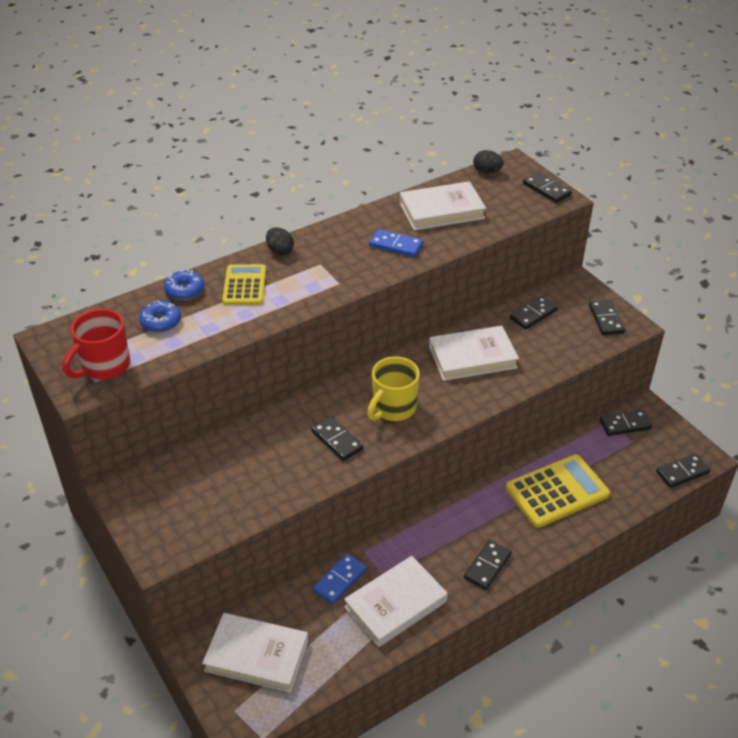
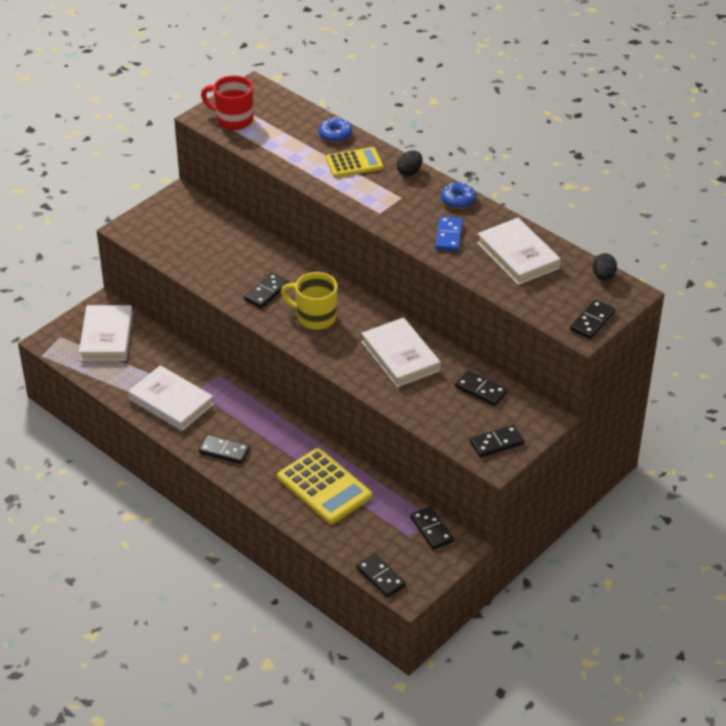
camera: 75 degrees right, 0 degrees up
blue donut [139,300,181,333] -> blue donut moved to [441,182,476,209]
blue domino [313,553,367,604] -> none

